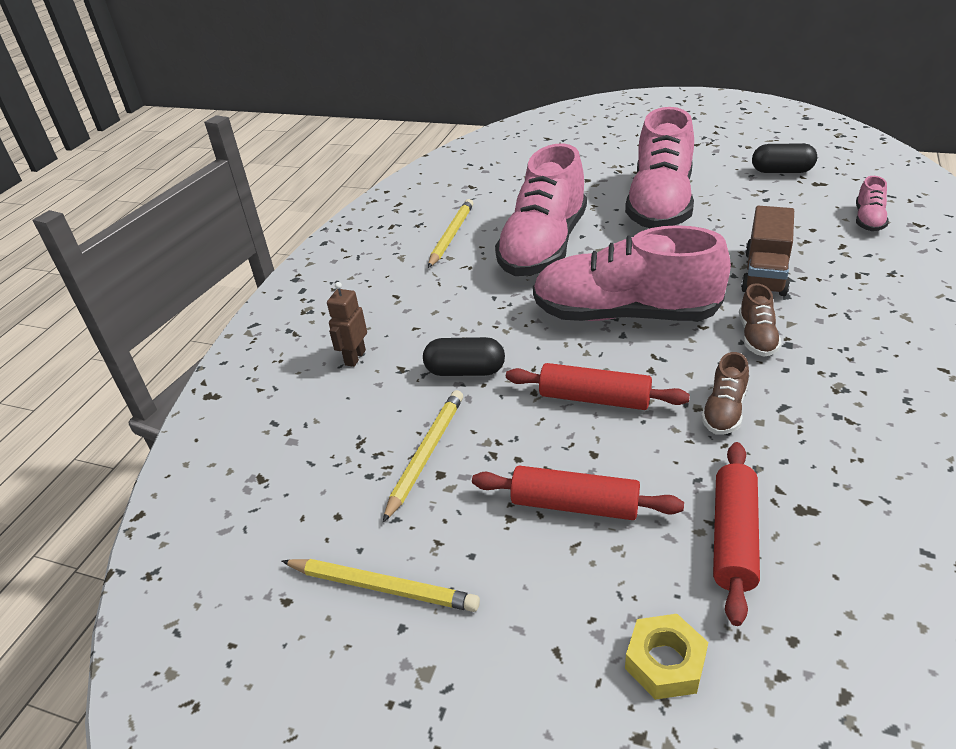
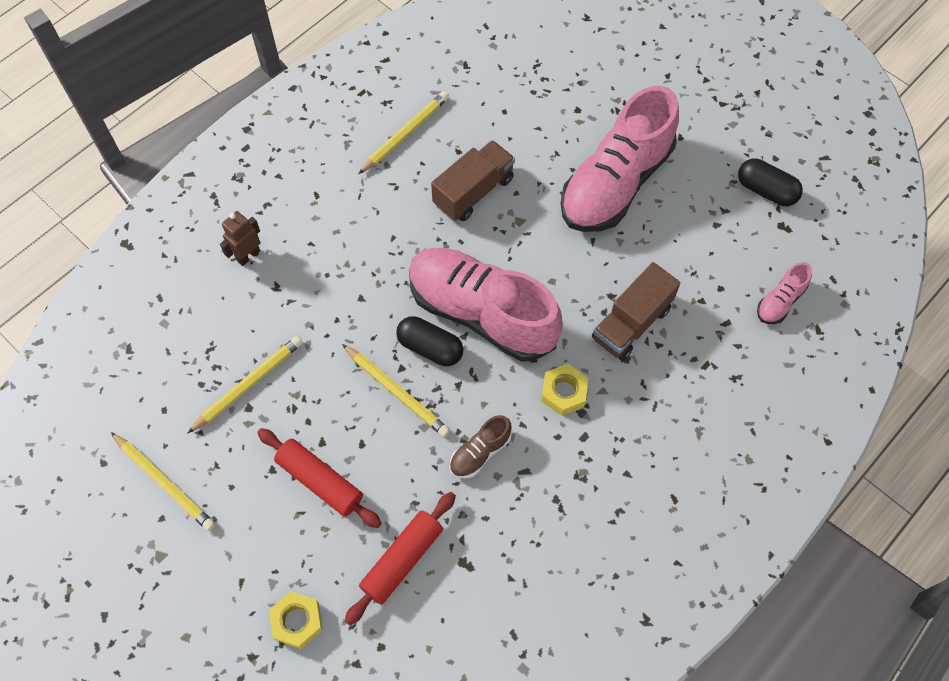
camera: 20 degrees right, 25 degrees up
black capsule [423,337,505,376] -> black capsule moved to [396,316,463,366]
pink shoe [495,143,587,276] -> brown truck [431,140,515,221]
red rolling pin [506,363,690,410] -> yellow pencil [342,344,450,437]
brown shoe [739,283,782,357] -> yellow nut [542,364,588,416]

